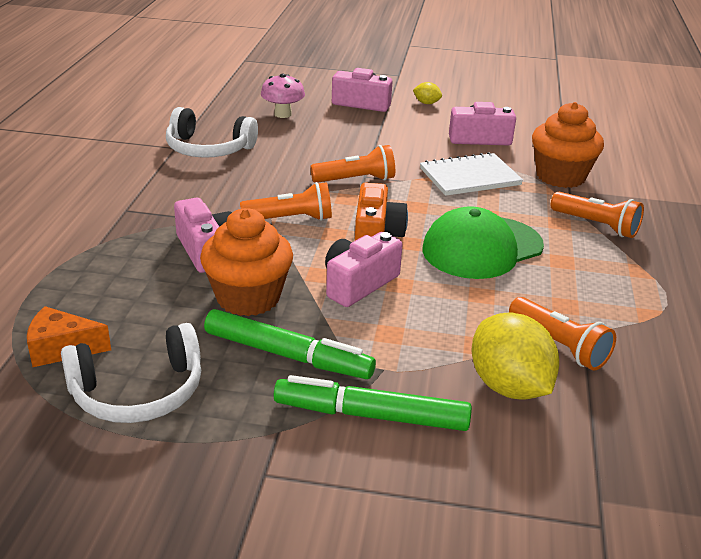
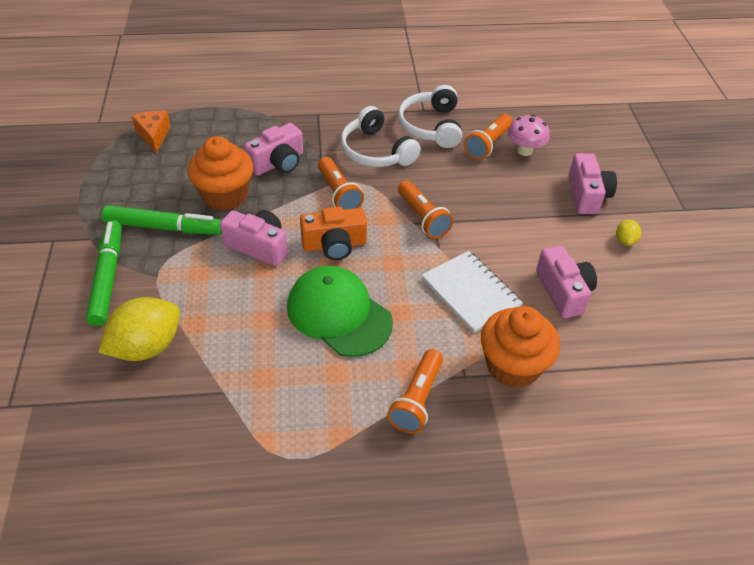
camera: 75 degrees right, 15 degrees up
white headphones [61,323,201,423] -> white headphones moved to [341,106,421,167]
green marker [204,309,376,379] -> green marker turned 90 degrees counterclockwise [102,205,222,235]
orange flashlight [509,297,616,371] -> orange flashlight moved to [464,114,513,160]

